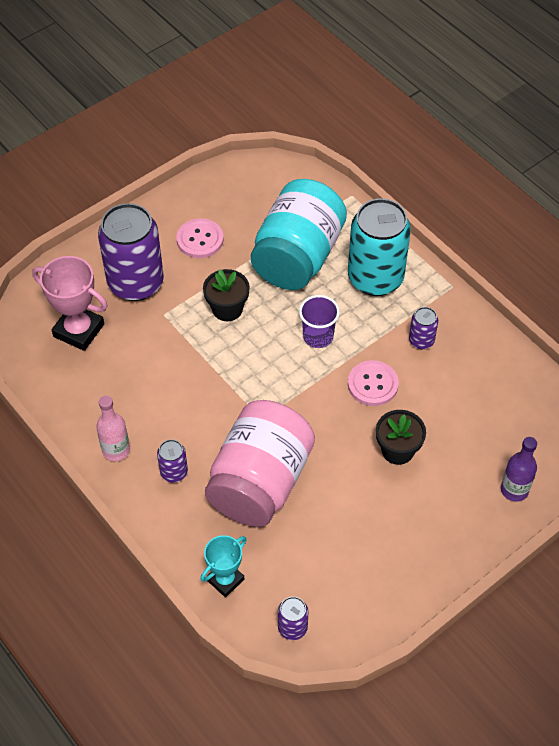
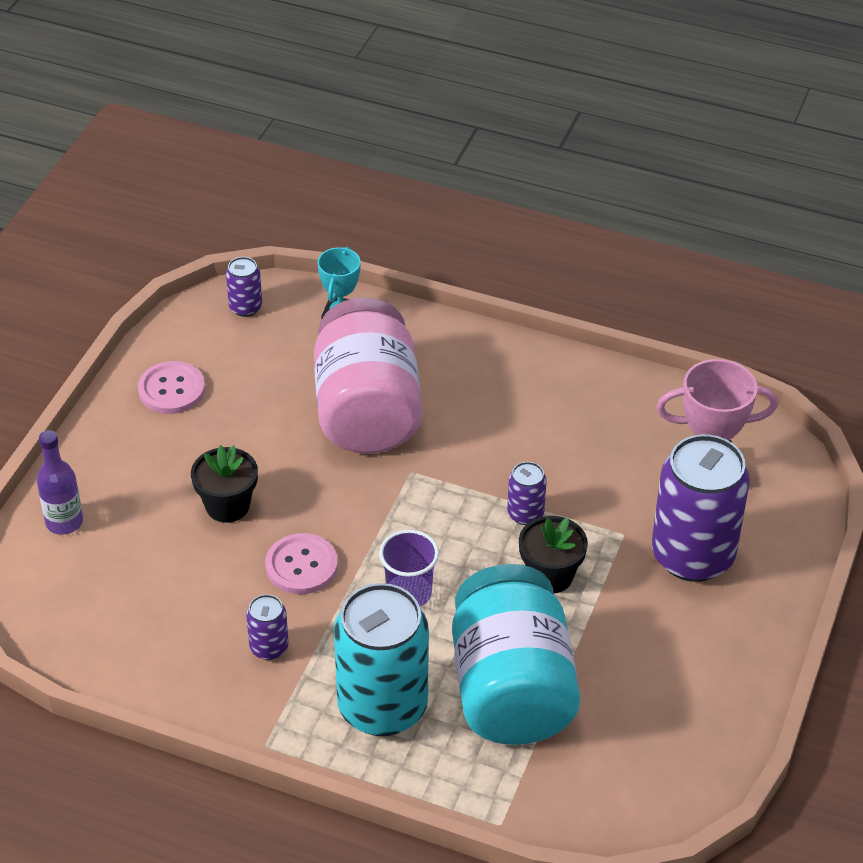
camera: 150 degrees right, 10 degrees down
pink bottle [96,396,130,461] -> none
purple can [157,439,188,483] -> purple can moved to [507,462,547,525]
pink button [176,218,224,258] -> pink button moved to [138,361,205,414]

